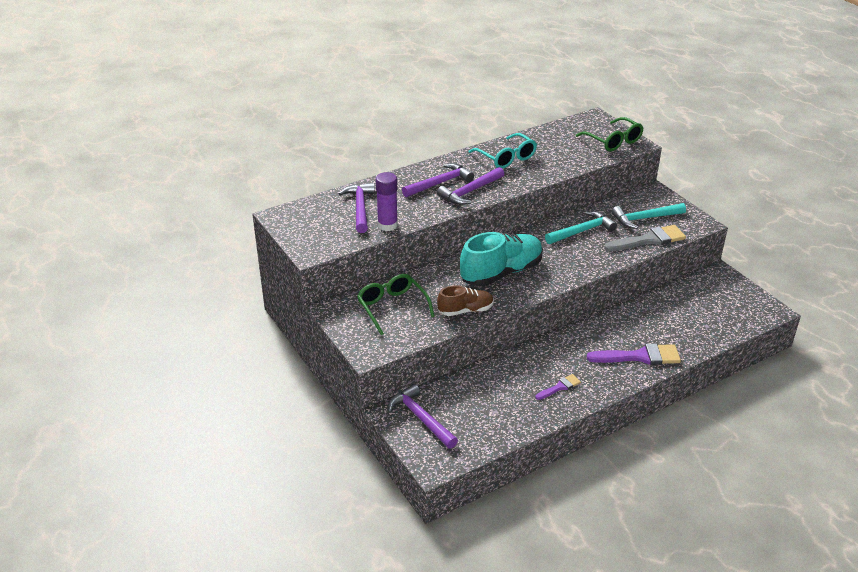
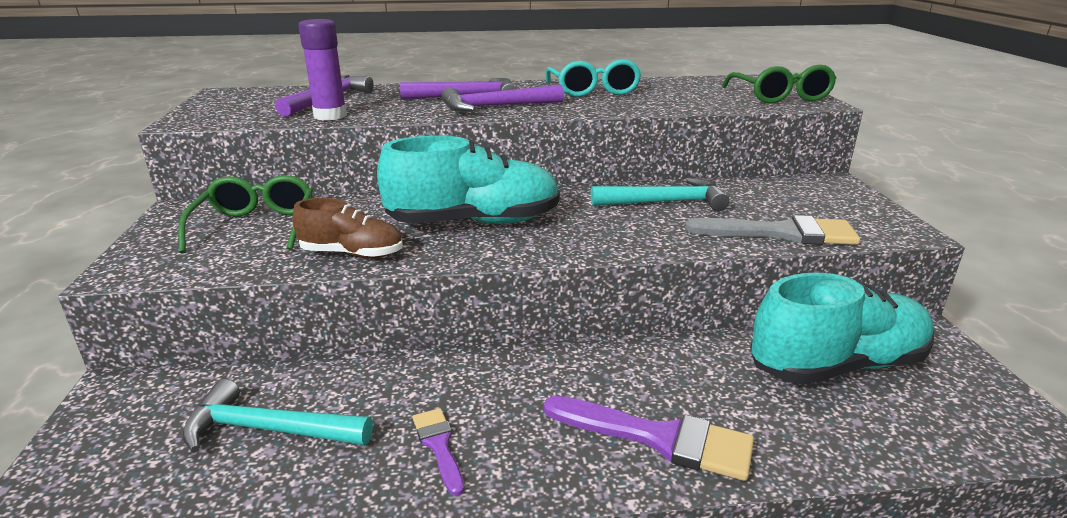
camera: 25 degrees right, 10 degrees down
purple hammer [388,384,458,449] -> none
purple brush [535,374,581,400] -> purple brush turned 105 degrees counterclockwise [413,408,464,496]
turquoise hammer [612,203,686,229] -> turquoise hammer moved to [182,379,373,453]
none -> turquoise shoe [750,273,934,385]

